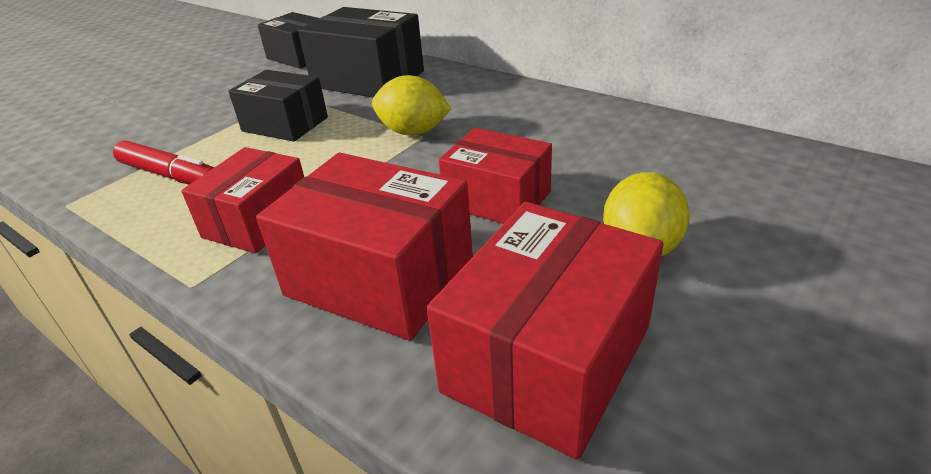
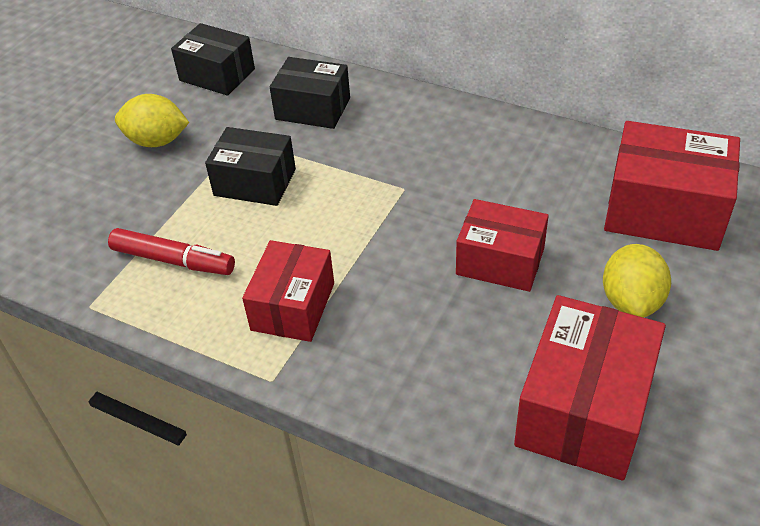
camera: 10 degrees left, 10 degrees up
red box [256,153,473,341] -> red box moved to [604,121,740,251]
black box [298,7,424,98] -> black box [270,57,350,129], size x0.67
yellow lemon [372,75,451,135] -> yellow lemon moved to [115,94,189,147]

